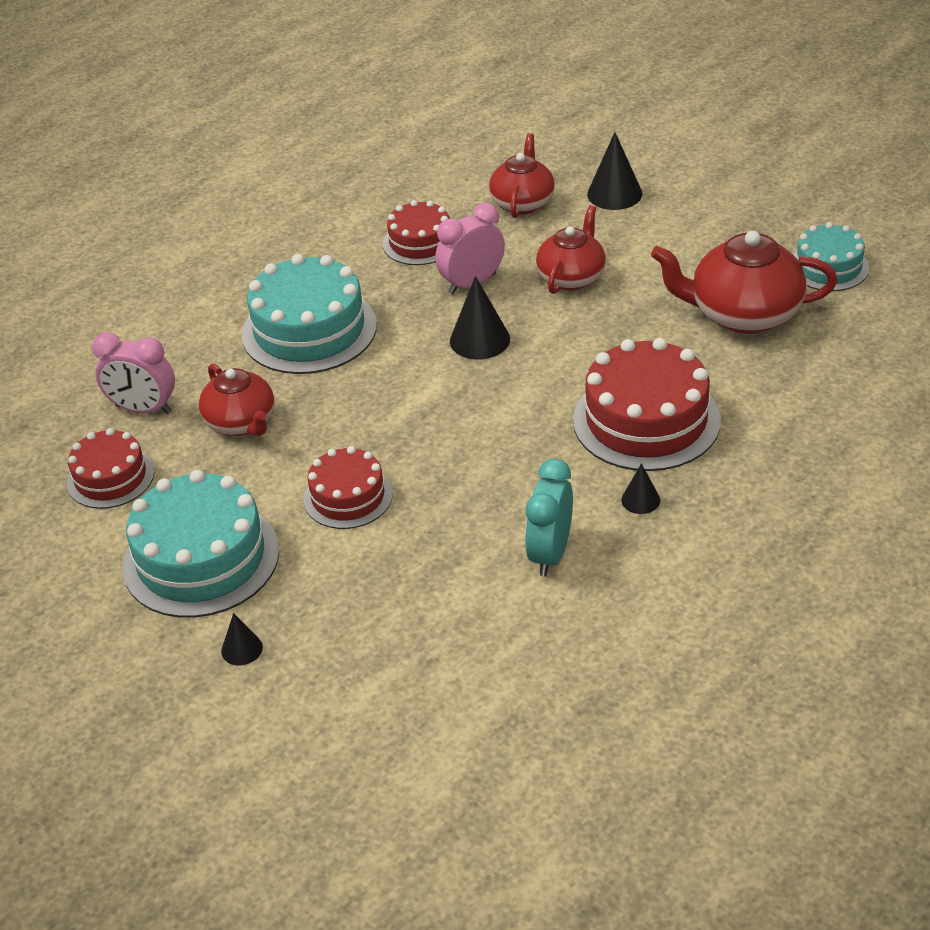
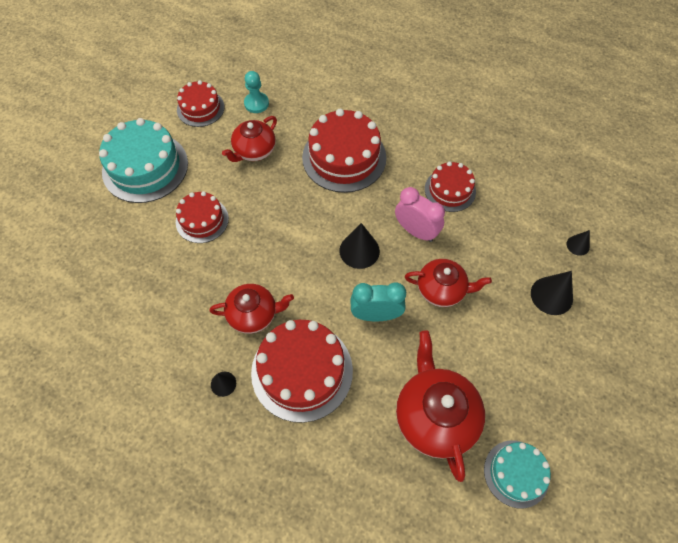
camera: 70 degrees right, 20 degrees up
pink clock [92,332,175,414] -> turquoise pawn [244,71,269,113]
black cone [221,613,263,665] -> black cone moved to [566,230,590,256]
turquoise cake [242,254,377,374] -> red cake [302,109,386,193]
red teapot [489,133,555,218] -> red teapot moved to [210,284,294,334]
turquoise clock [525,459,573,576] -> turquoise clock moved to [350,282,406,321]

